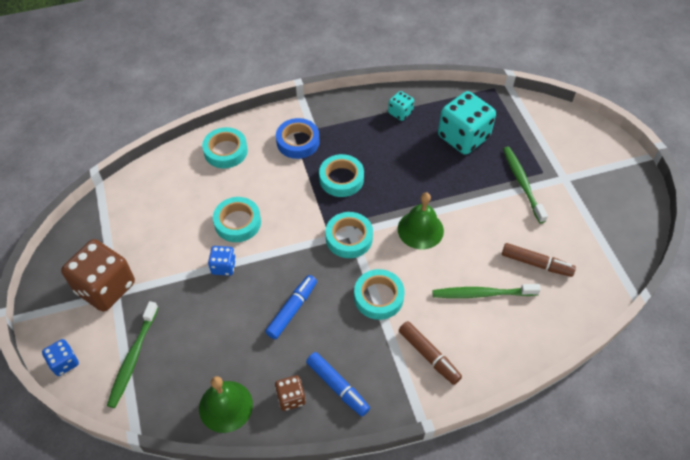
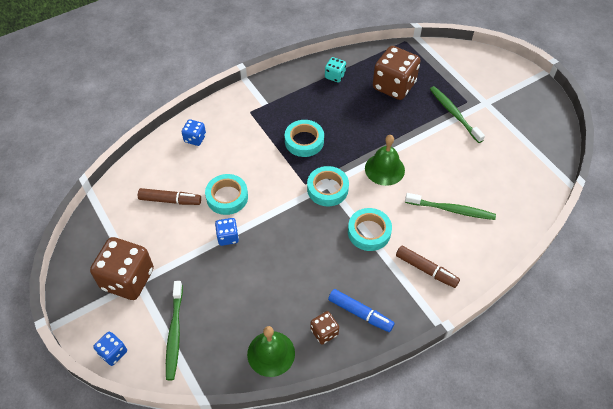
camera: 15 degrees left, 0 degrees up
turquoise tape [202,127,248,168] -> blue dice [182,119,206,146]
blue marker [265,275,317,339] -> none
blue tape [276,118,320,159] -> none
green toothbrush [432,284,541,298] -> green toothbrush turned 150 degrees counterclockwise [405,193,496,220]
turquoise dice [438,91,496,155] -> brown dice [373,46,420,100]
brown marker [502,243,576,277] -> brown marker moved to [138,188,201,205]

